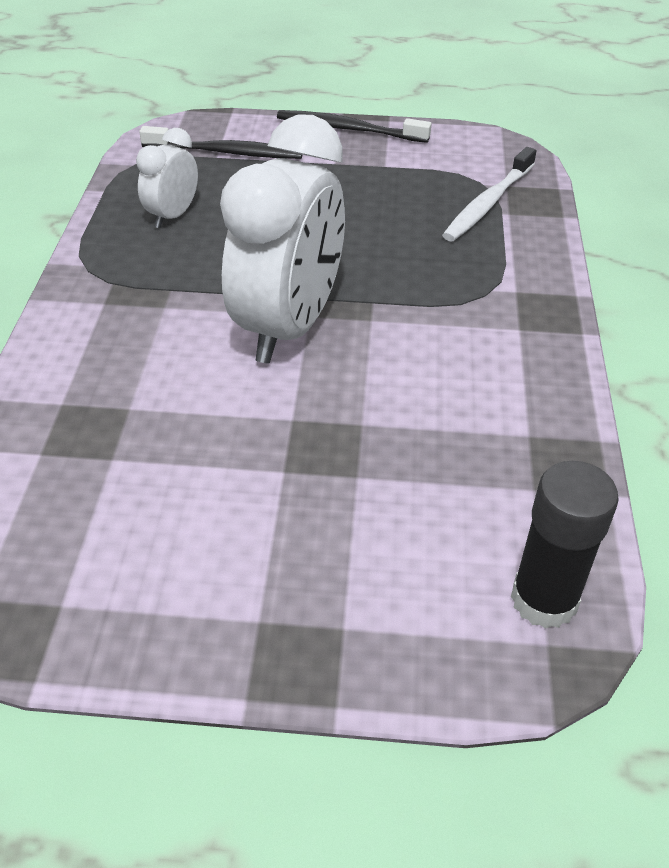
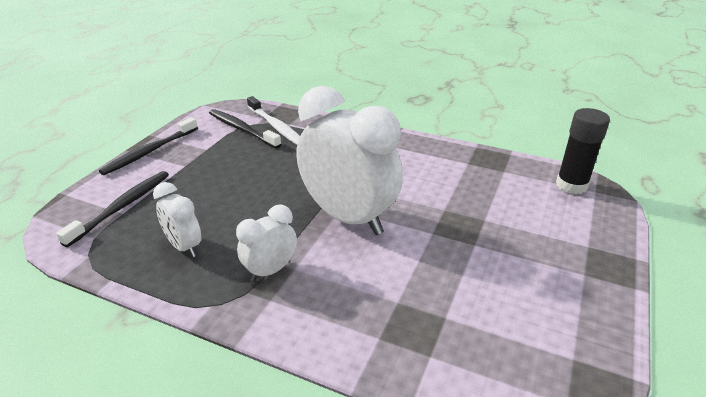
camera: 70 degrees left, 10 degrees down
none -> black toothbrush [209,109,281,149]
none -> white clock [236,204,297,282]

